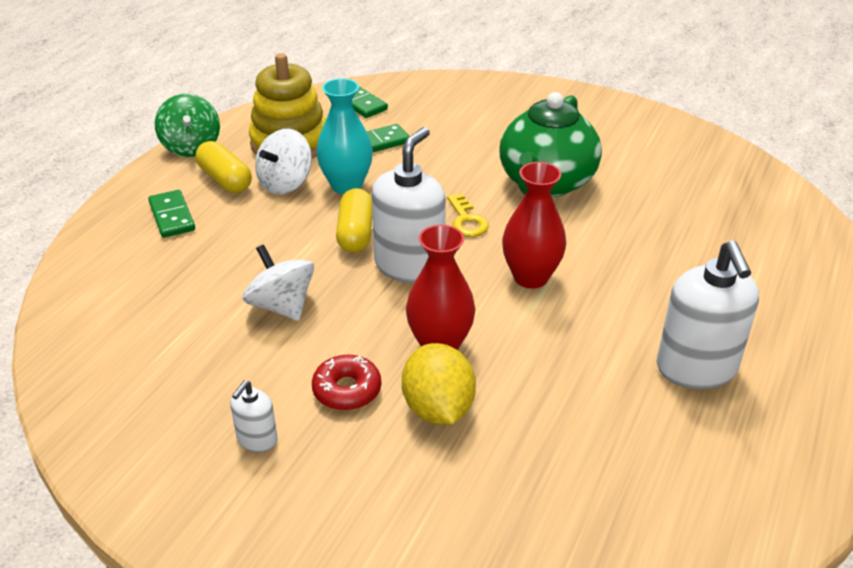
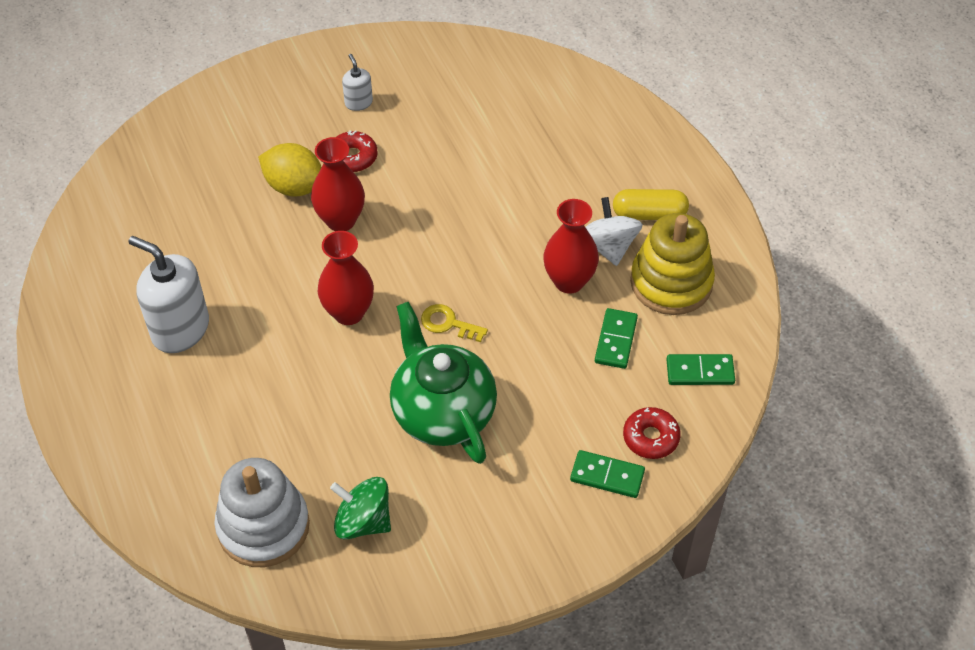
camera: 130 degrees right, 15 degrees up
green domino [148,190,195,238] -> green domino moved to [570,450,645,498]
green spinning top [155,94,220,157] -> green spinning top moved to [330,477,391,539]
white spinning top [243,244,314,321] -> none
turquoise vase [316,78,373,194] -> red vase [543,199,599,294]
yellow capsule [336,188,372,253] -> none
white soap dispenser [372,127,446,283] -> none
none -> white stacking toy [214,458,310,567]
none -> red donut [623,407,681,459]

